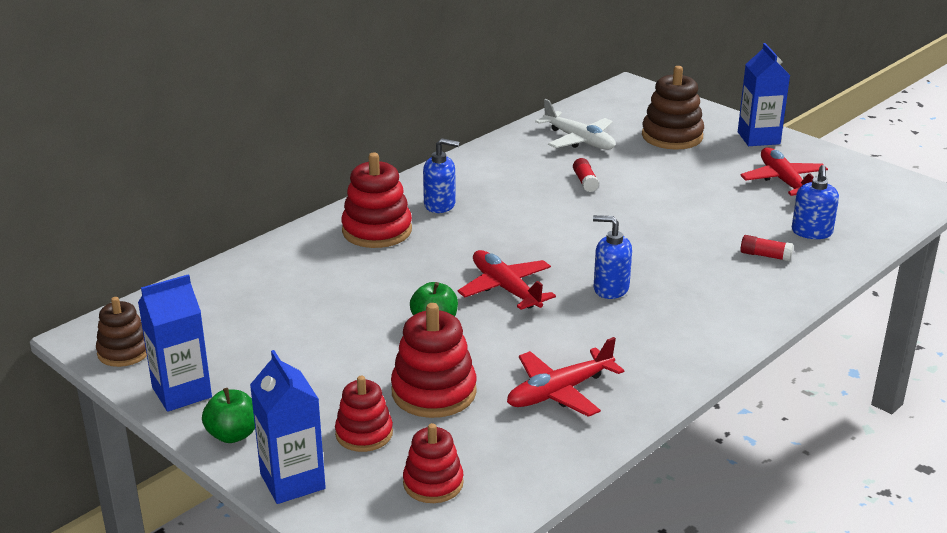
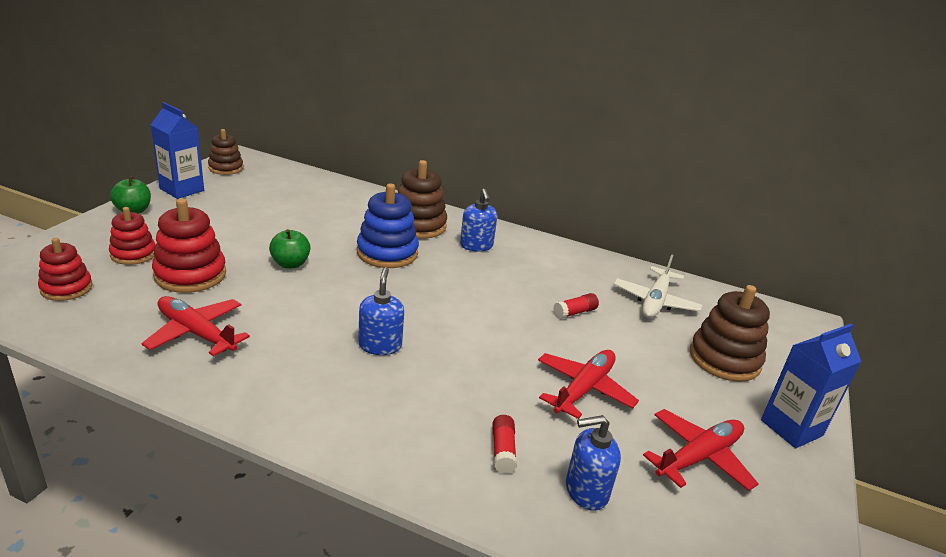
camera: 65 degrees right, 0 degrees up
blue carton [250,350,326,504] -> none
red stacking toy [341,152,412,248] -> brown stacking toy [398,160,447,239]
red plane [458,250,556,310] -> red plane moved to [538,350,639,419]
none -> blue stacking toy [357,184,419,268]

